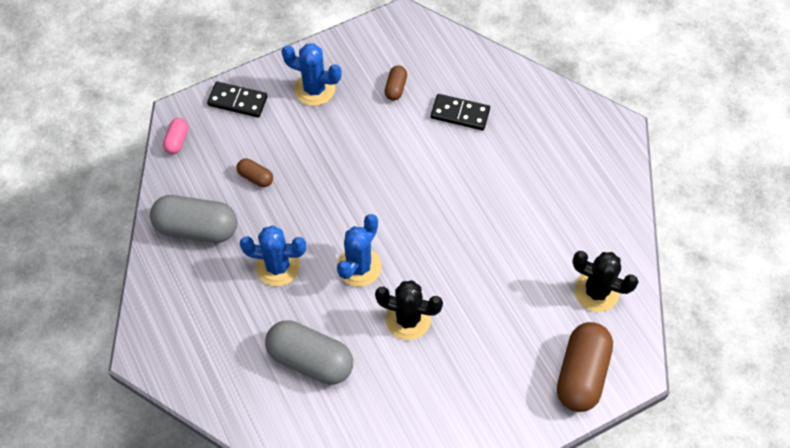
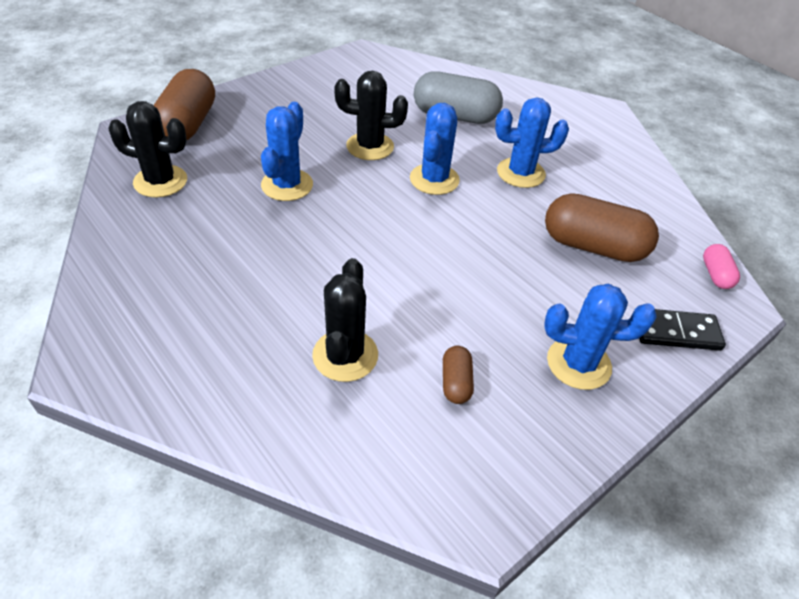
camera: 165 degrees right, 15 degrees down
grey capsule [150,195,237,243] -> none
brown capsule [236,158,273,187] -> brown capsule [545,193,659,262], size x2.10
black domino [431,94,490,130] -> black cactus [312,258,378,382]
none -> blue cactus [261,102,313,201]

